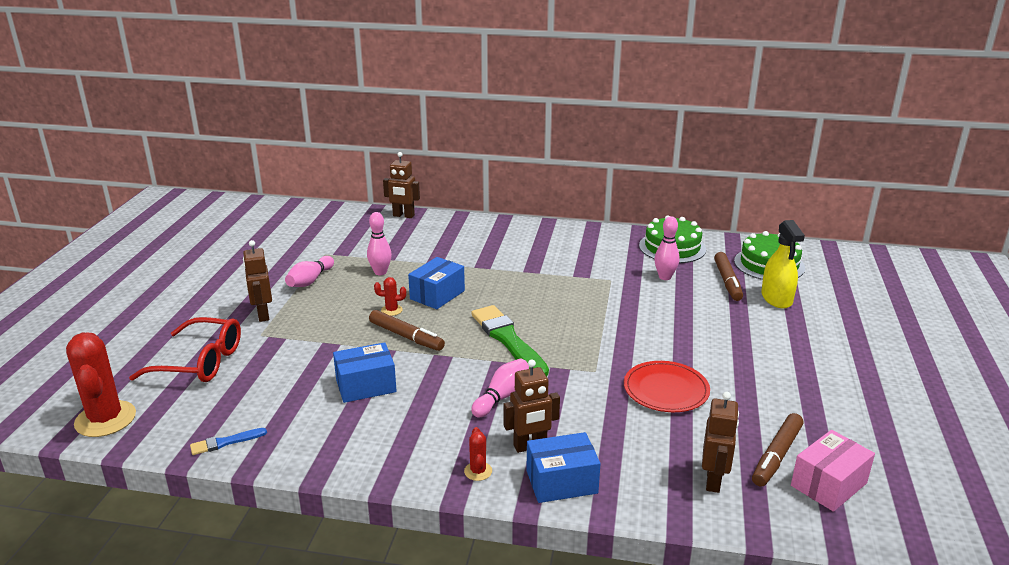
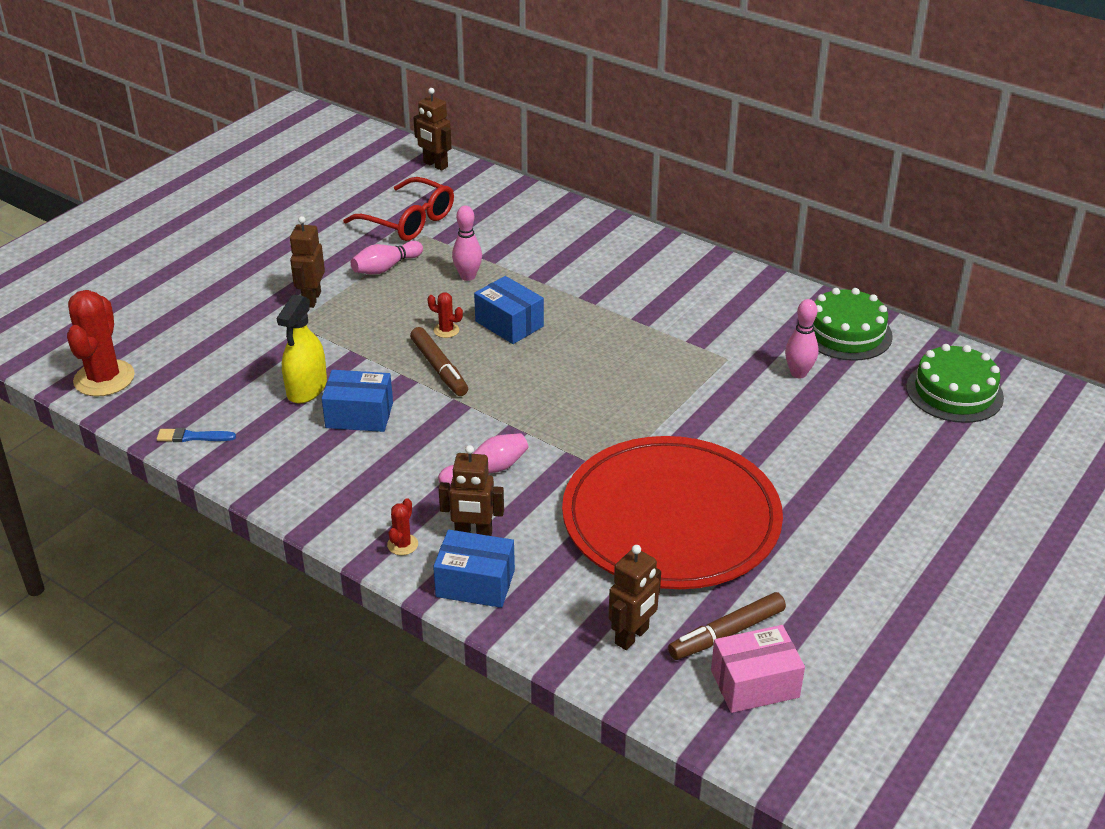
camera: 25 degrees right, 10 degrees up
red glasses [129,317,241,382] -> red glasses moved to [343,177,454,241]
brown robot [383,152,420,218] -> brown robot moved to [413,88,452,171]
blue box [408,257,465,309] -> blue box turned 75 degrees clockwise [474,276,544,344]
green brush [471,305,549,376] -> none
red plate [624,361,710,412] -> red plate [562,436,783,589], size x2.11
brown marker [714,252,743,301] -> none
yellow spray bottle [761,220,805,309] -> yellow spray bottle moved to [277,294,327,404]

